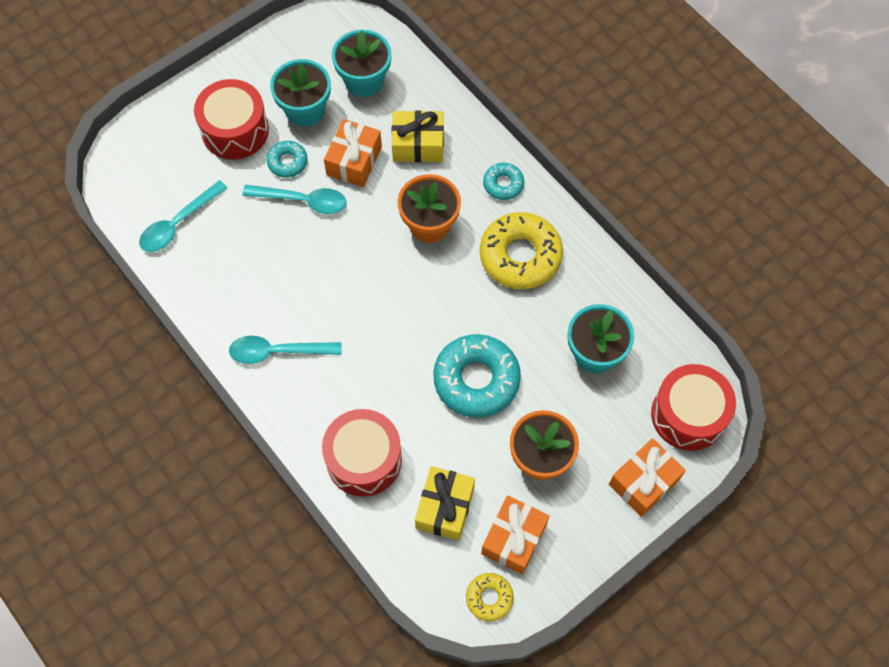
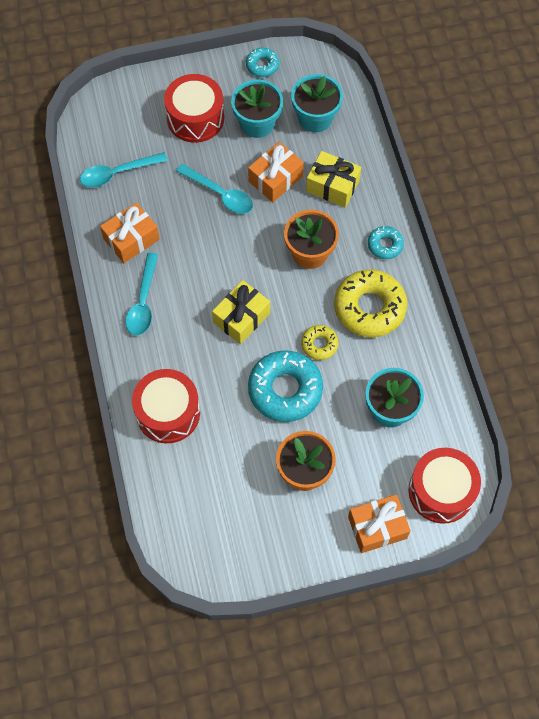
camera: 25 degrees right, 0 degrees up
turquoise spoon [229,336,342,364] -> turquoise spoon turned 105 degrees counterclockwise [125,253,158,336]
turquoise donut [267,141,308,178] -> turquoise donut moved to [246,48,279,77]
yellow gift [415,466,475,541] -> yellow gift moved to [212,280,270,344]
yellow donut [466,573,514,621] -> yellow donut moved to [301,325,339,360]
orange gift [481,495,549,574] -> orange gift moved to [100,202,159,263]

